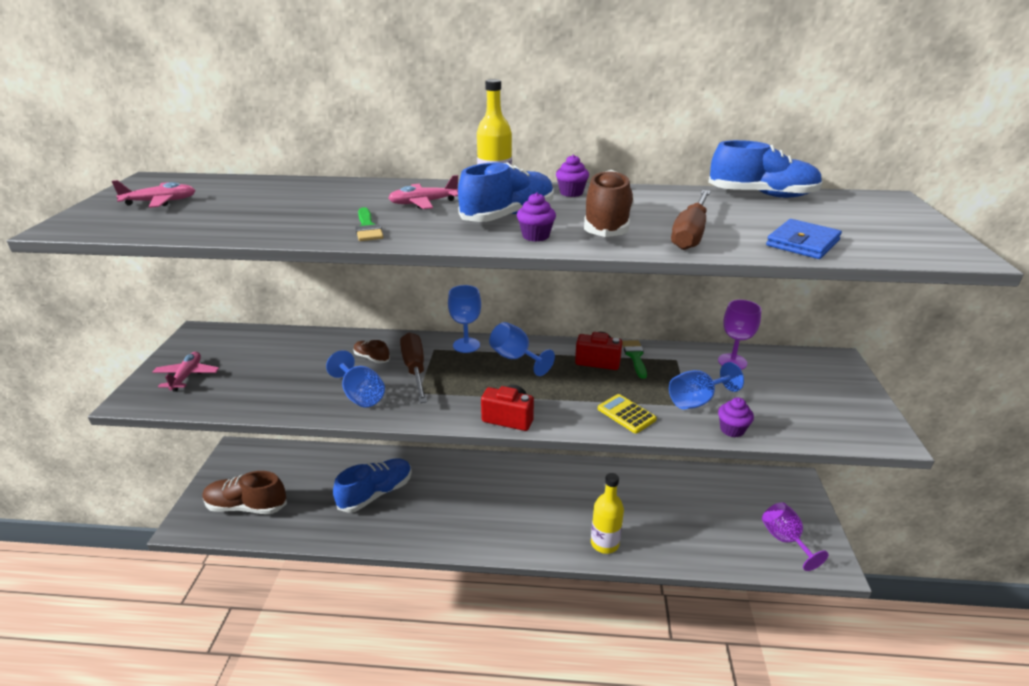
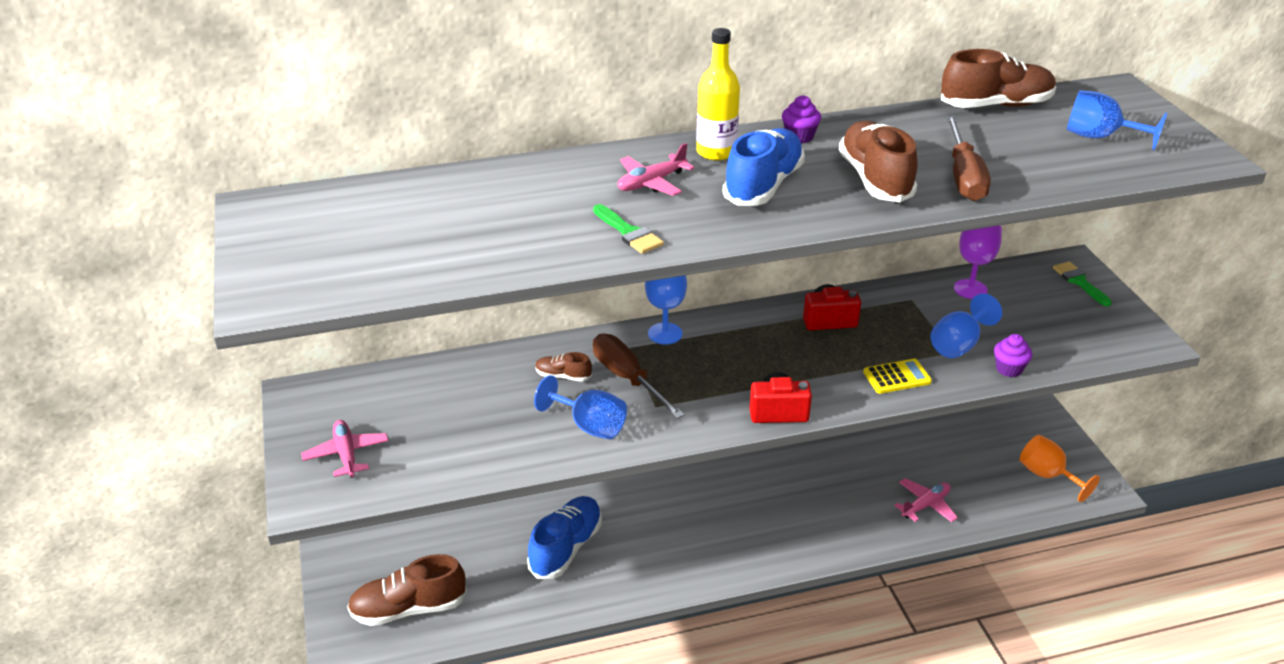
camera: 20 degrees left, 5 degrees up
pink plane [112,180,195,208] -> pink plane moved to [894,478,958,522]
blue goblet [489,322,555,376] -> blue goblet moved to [1067,90,1167,151]
purple cupcake [517,192,556,242] -> none
yellow bottle [591,473,624,554] -> none
yellow calculator [598,394,657,433] -> yellow calculator turned 135 degrees clockwise [863,359,932,394]
green brush [622,340,647,379] -> green brush moved to [1053,261,1112,306]
blue shoe [708,140,823,198] -> brown shoe [941,49,1056,108]
purple goblet [762,502,829,571] -> orange goblet [1020,435,1100,502]
blue wallet [766,219,842,259] -> none

